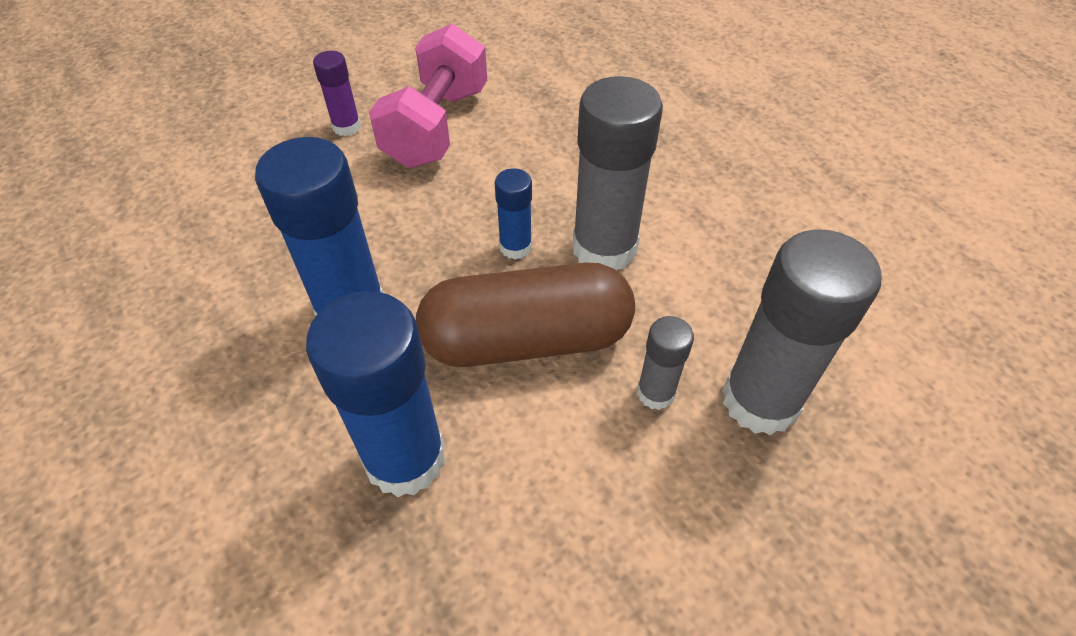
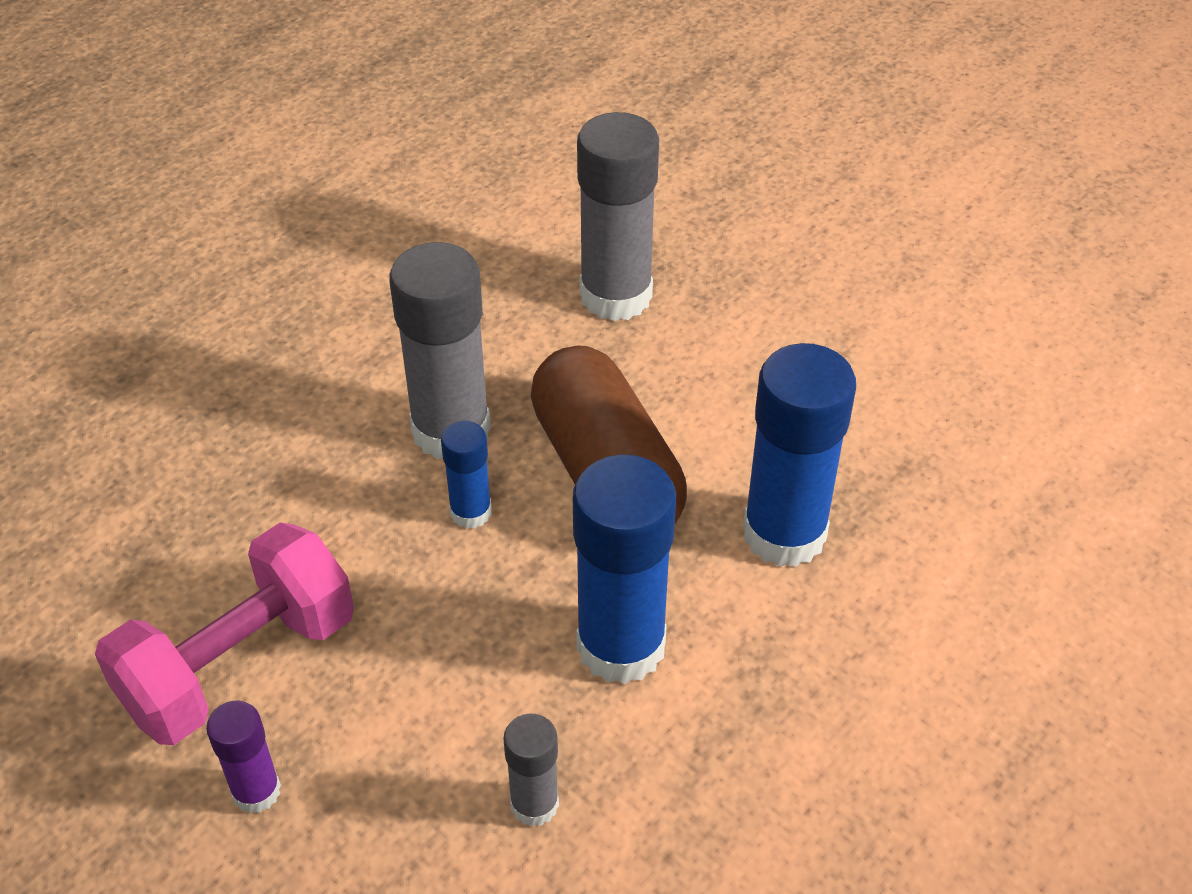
camera: 105 degrees left, 5 degrees down
pink dumbbell [369,24,487,168] -> pink dumbbell turned 45 degrees counterclockwise [95,523,354,745]
grey glue stick [637,316,694,410] -> grey glue stick moved to [503,713,559,827]

